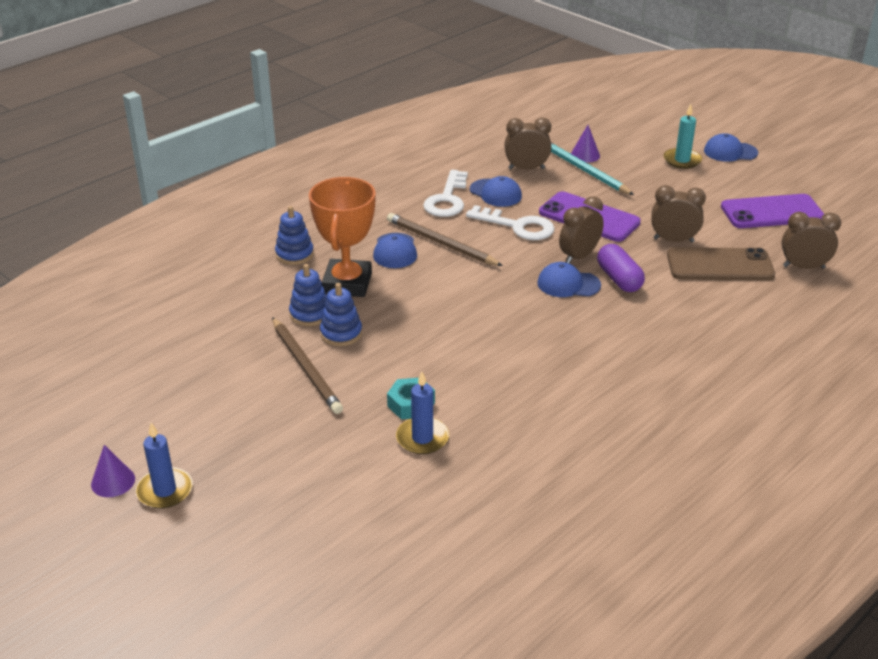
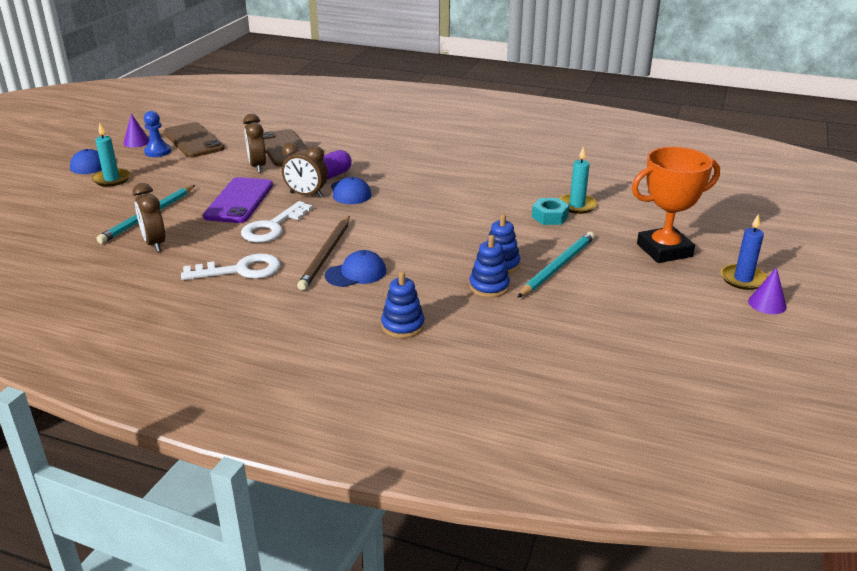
camera: 115 degrees left, 5 degrees down
brown pencil [272,317,343,414] -> turquoise pencil [517,232,595,298]
orange trophy [309,177,376,297] -> orange trophy moved to [632,147,720,263]
blue candle [396,372,449,454] -> turquoise candle [559,147,597,214]
white key [466,205,555,240] -> white key turned 150 degrees counterclockwise [241,201,313,242]
blue cap [470,176,522,207] -> none
purple cone [571,125,600,163] -> purple cone moved to [123,114,149,148]
purple phone [721,194,824,228] -> brown phone [163,122,225,158]
brown clock [782,212,841,269] -> none
none -> blue pawn [144,111,171,157]

